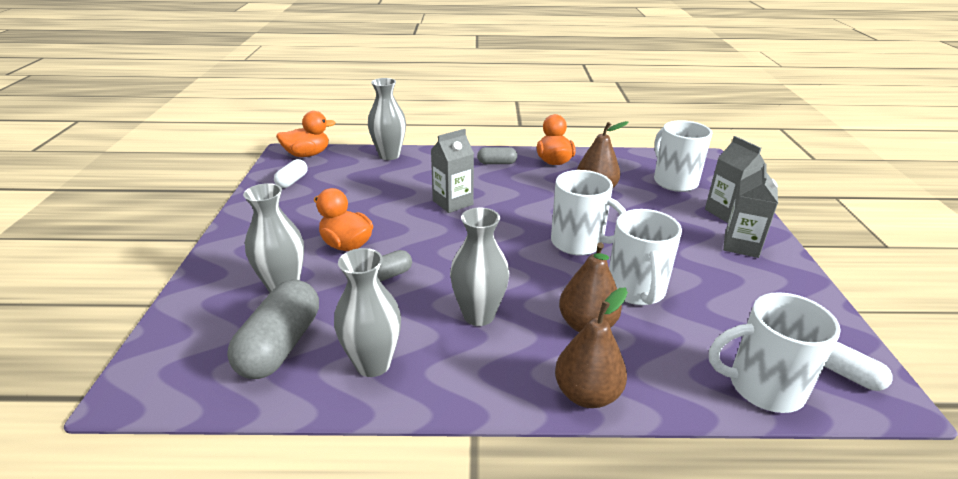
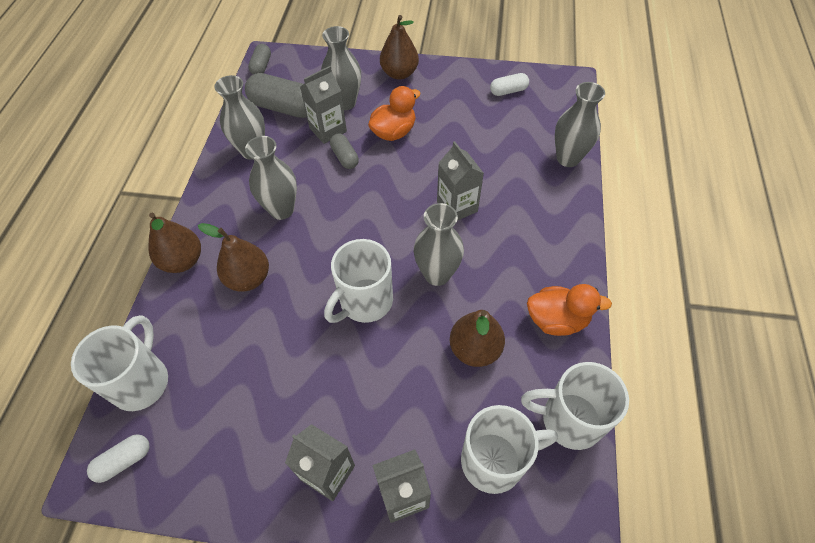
camera: 100 degrees right, 25 degrees up
white capsule [274,159,308,188] -> white capsule turned 45 degrees counterclockwise [490,73,529,96]
orange duck [276,111,336,157] -> none
grey capsule [477,147,517,164] -> grey capsule moved to [248,44,271,75]
white mug [609,209,682,305] -> white mug moved to [521,362,629,450]
none -> grey carton [300,66,347,144]
none -> brown pear [380,15,419,80]
none -> grey vase [414,203,464,286]

